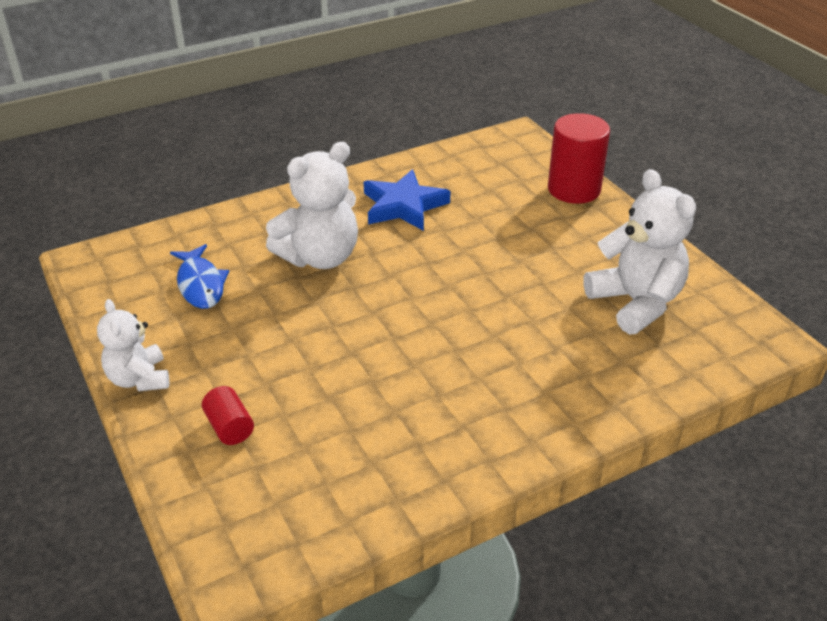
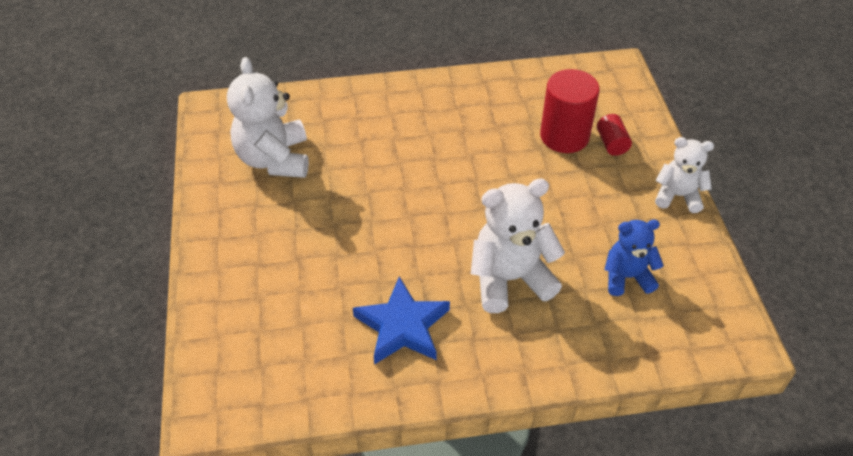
camera: 160 degrees left, 10 degrees up
white teddy bear [97,299,169,391] -> white teddy bear turned 75 degrees counterclockwise [655,137,714,213]
blue fish [170,244,229,309] -> blue teddy bear [604,220,664,296]
red cylinder [548,113,610,204] -> red cylinder moved to [540,69,600,153]

